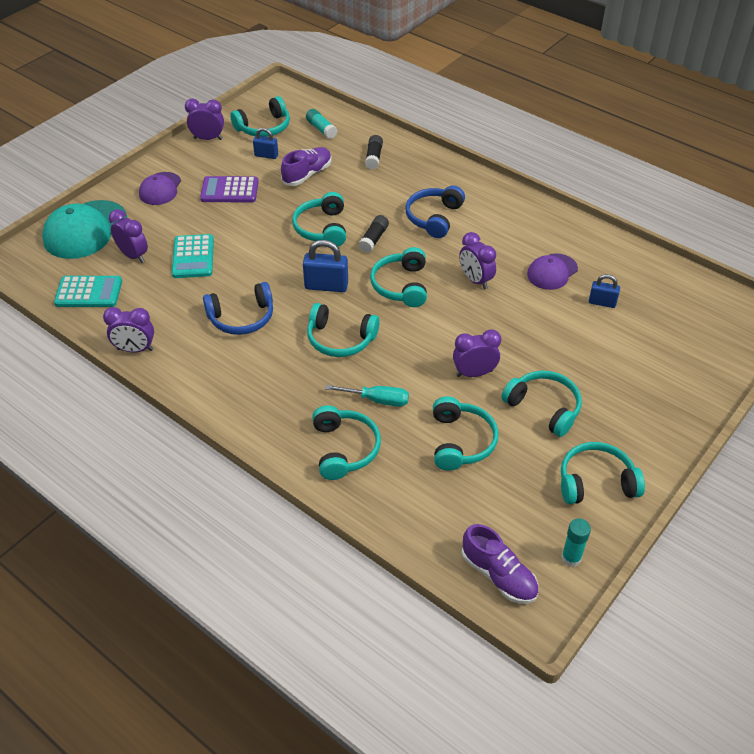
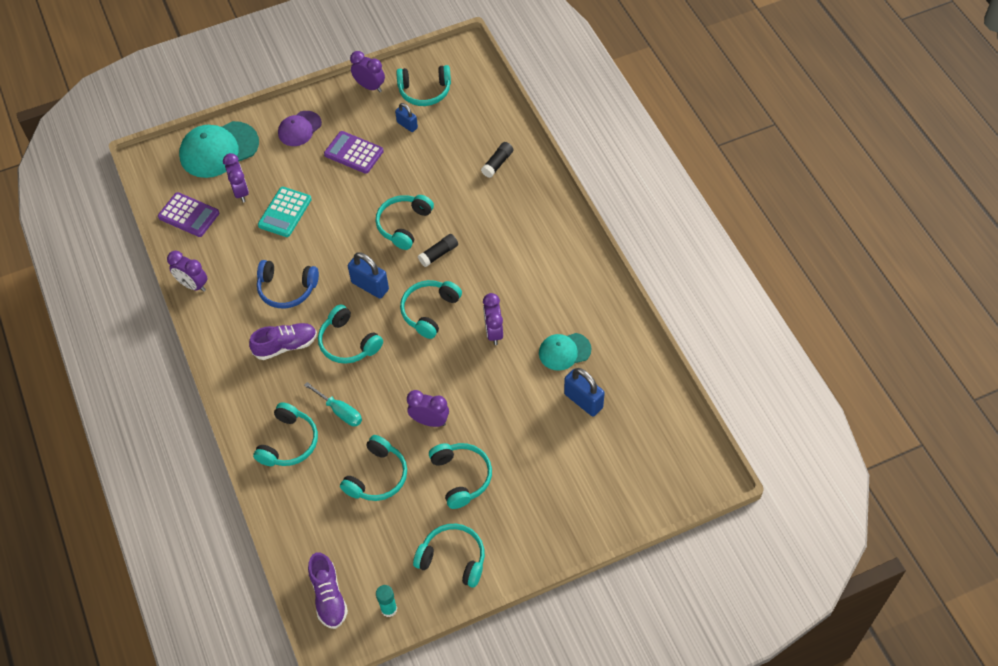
camera: 30 degrees right, 10 degrees up
turquoise calculator [54,276,122,307] -> purple calculator [158,192,219,237]
purple shoe [281,147,331,186] -> purple shoe moved to [249,323,317,360]
turquoise glue stick [306,109,337,139] -> none
blue headphones [406,186,465,238] -> none
purple cap [527,253,578,290] -> turquoise cap [539,333,591,371]
blue padlock [589,274,620,308] -> blue padlock [564,368,605,417], size x1.60

